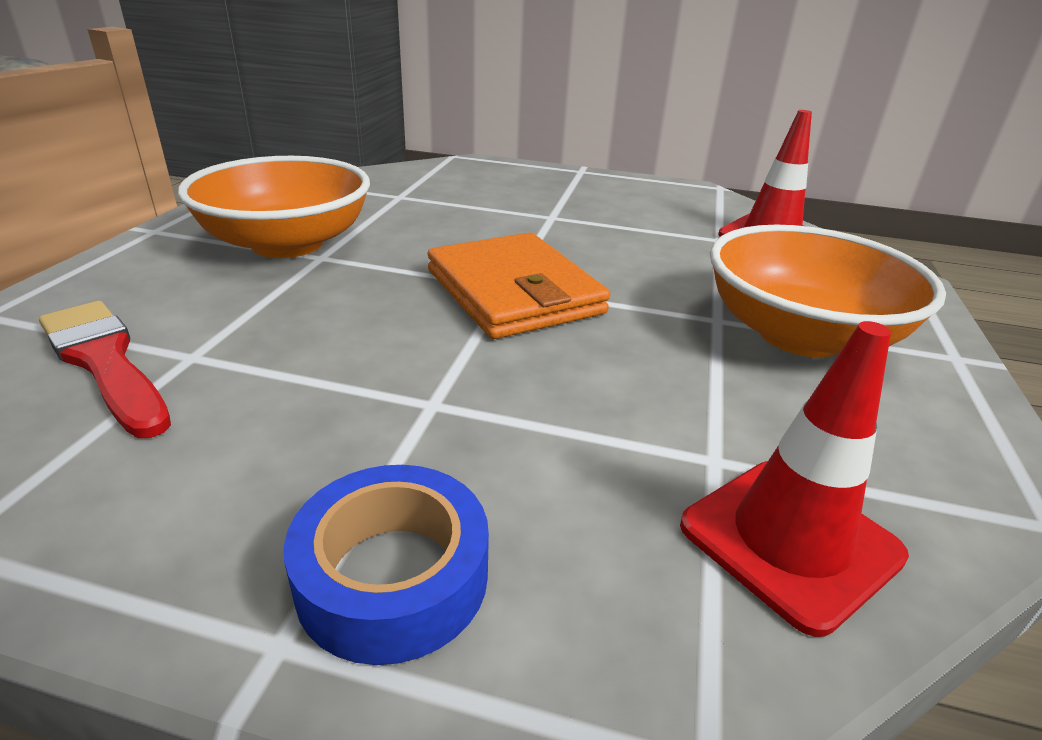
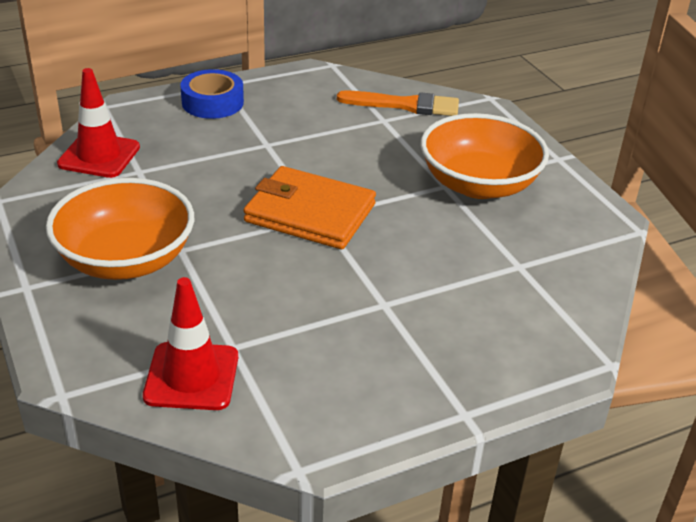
camera: 140 degrees right, 5 degrees up
red brush [39,301,171,438] -> orange brush [337,90,459,116]

